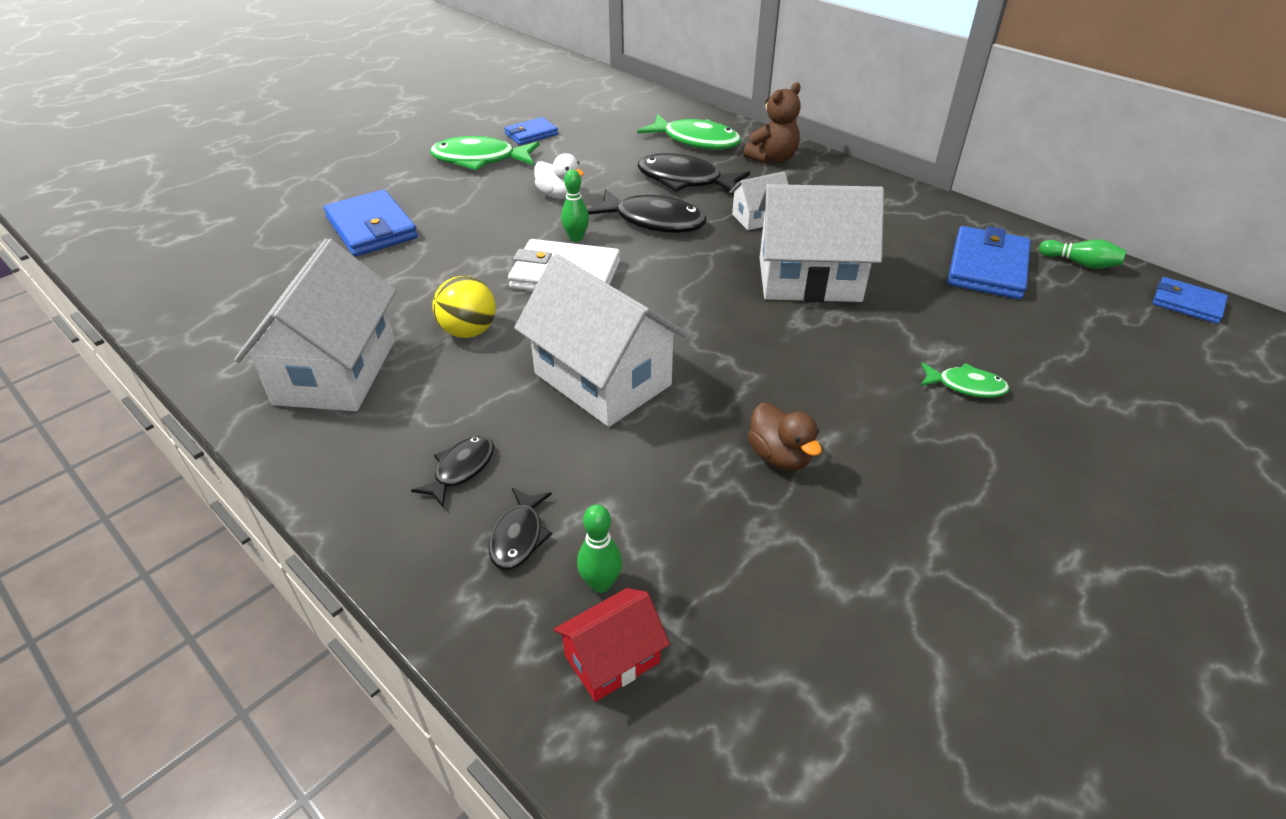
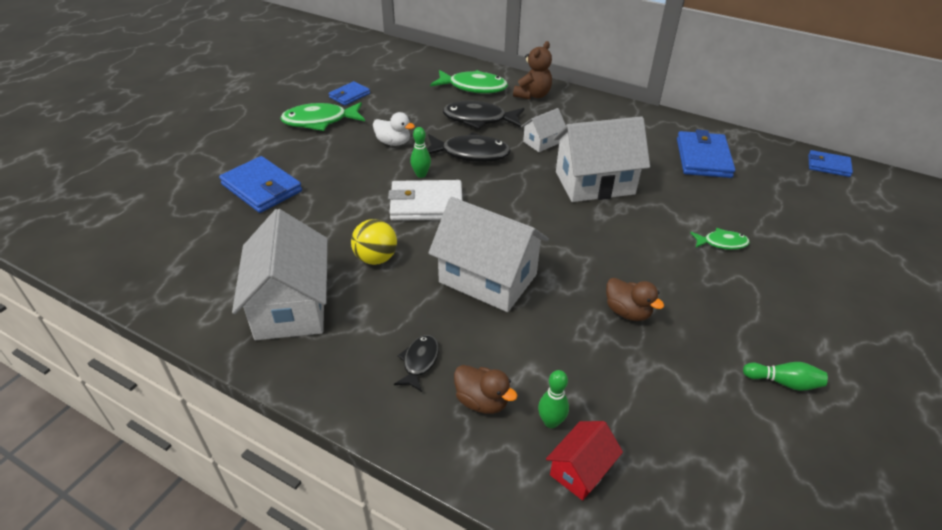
camera: 15 degrees left, 0 degrees up
black fish [489,488,552,570] -> brown duck [454,365,517,414]
green bowling pin [1039,239,1126,269] -> green bowling pin moved to [743,362,828,391]

